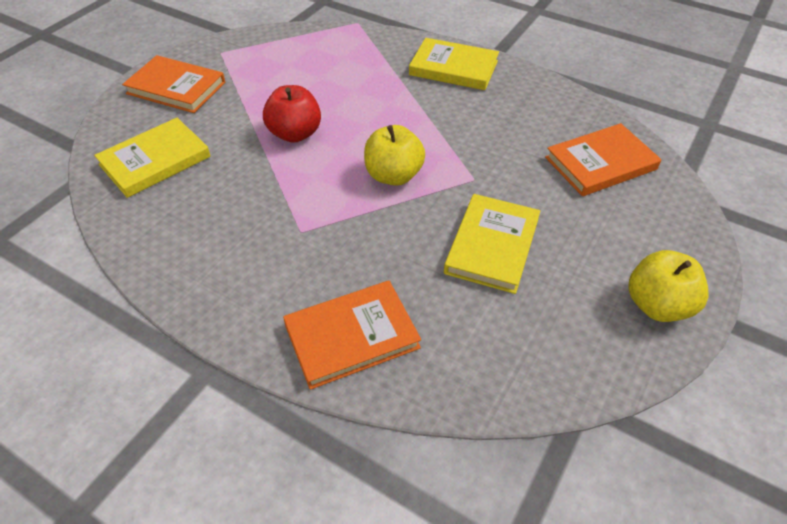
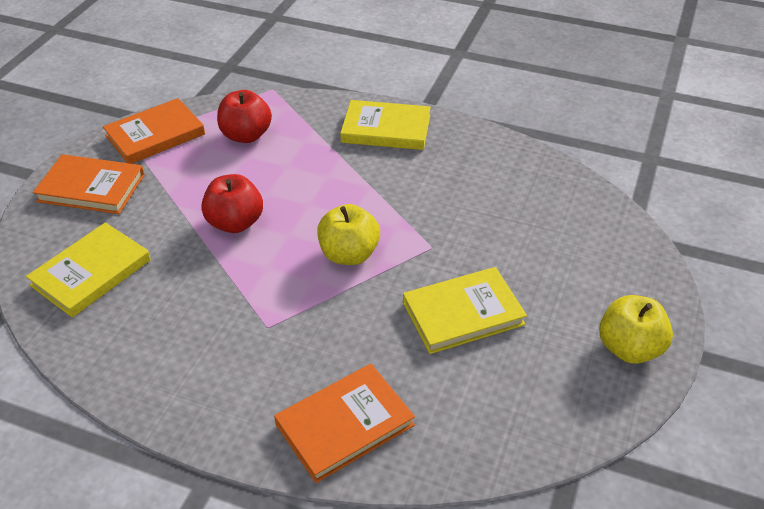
camera: 10 degrees left, 5 degrees down
yellow book [444,194,540,294] -> yellow book turned 60 degrees clockwise [403,267,527,354]
orange book [545,123,661,196] -> orange book moved to [103,98,205,164]
none -> red apple [217,90,272,143]

